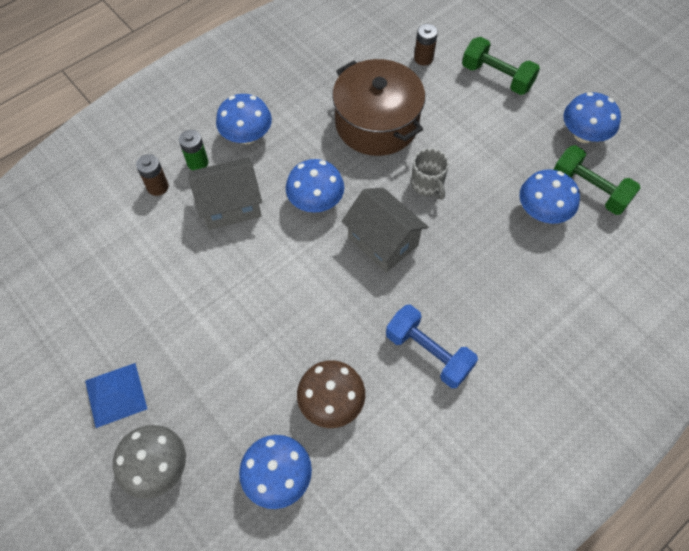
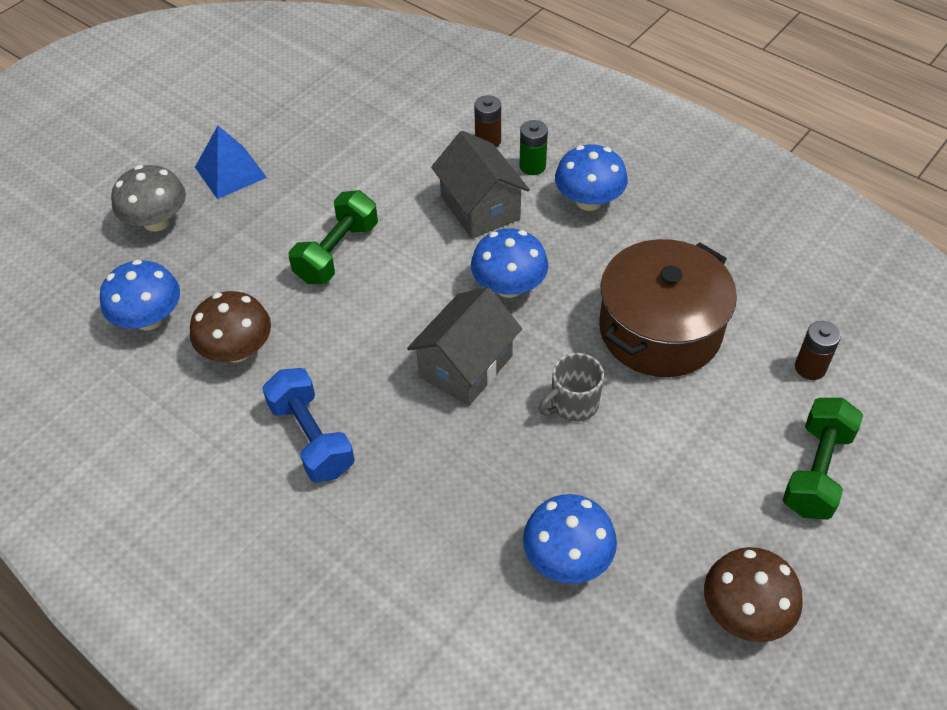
camera: 80 degrees right, 10 degrees down
blue dumbbell [386,305,478,388] -> blue dumbbell turned 60 degrees counterclockwise [262,368,355,482]
green dumbbell [553,145,640,215] -> green dumbbell moved to [288,190,378,284]
blue mushroom [563,92,621,143] -> brown mushroom [704,547,803,642]

